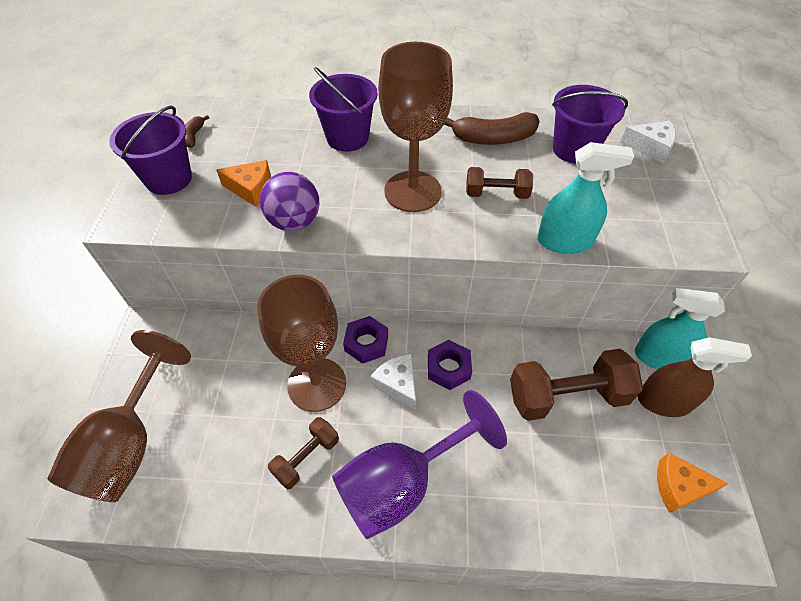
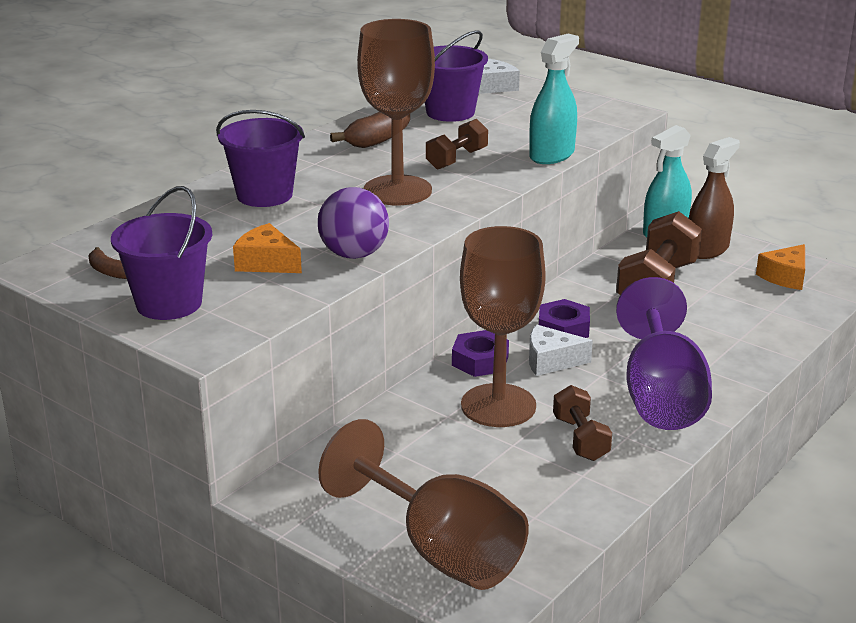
camera: 55 degrees left, 25 degrees down
orange cheese [216,160,271,207] -> orange cheese turned 105 degrees counterclockwise [233,223,302,273]

